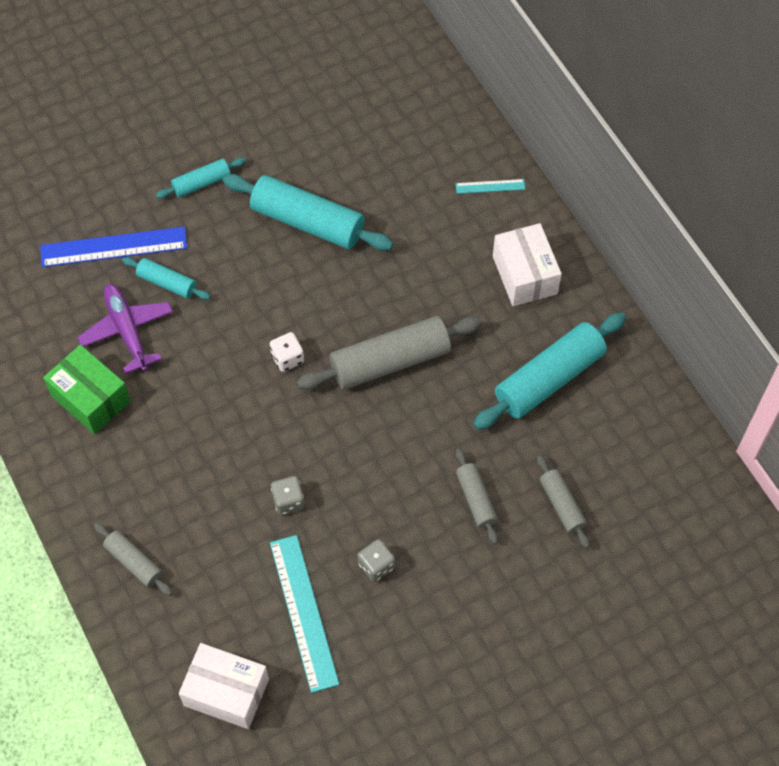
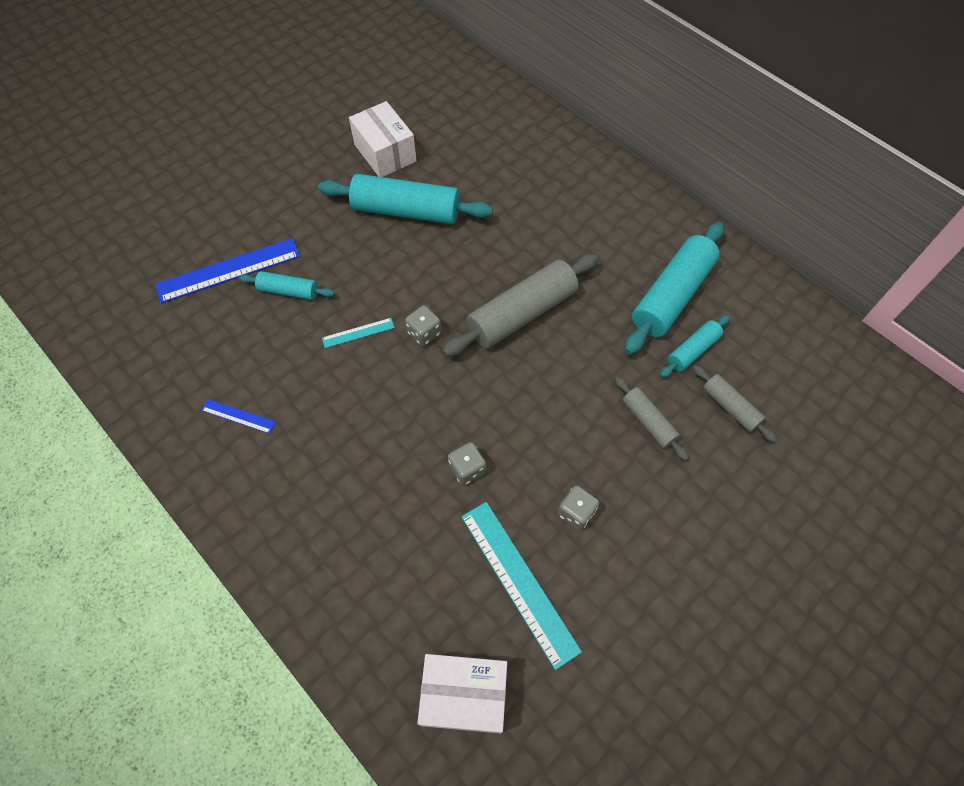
camera: 15 degrees left, 0 degrees up
green box [43,345,131,434] -> blue ruler [202,399,276,434]
purple plane [77,284,173,374] -> none
grey rolling pin [94,523,172,596] -> none
turquoise rolling pin [156,158,246,199] -> turquoise rolling pin moved to [660,315,730,378]
white dice [270,332,304,372] -> grey dice [405,305,441,346]
turquoise ruler [456,179,525,194] -> turquoise ruler moved to [322,318,395,348]
white box [493,223,562,306] -> white box moved to [349,101,417,177]

